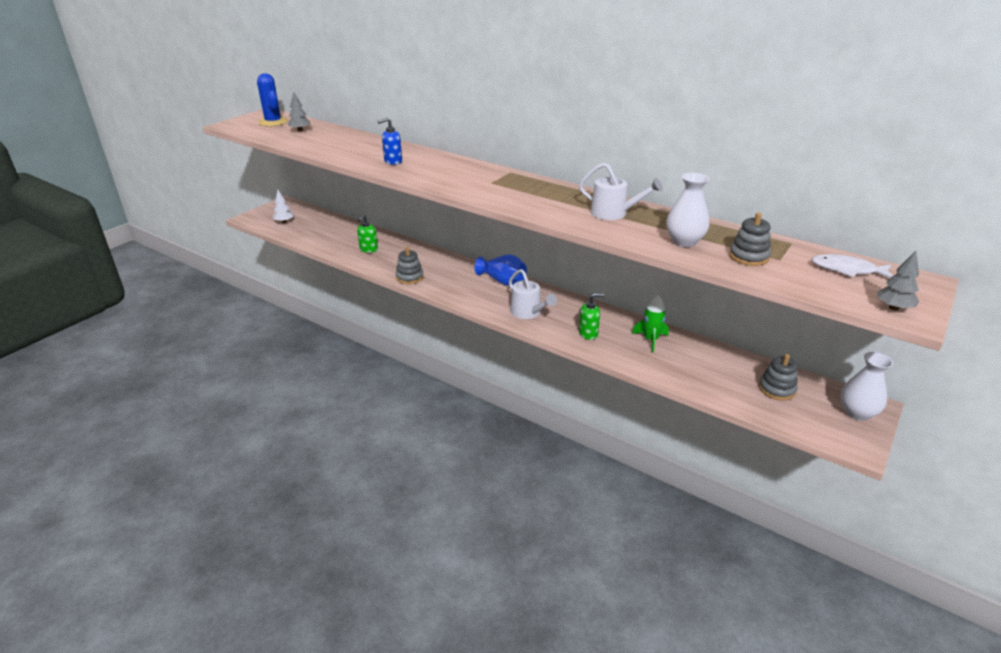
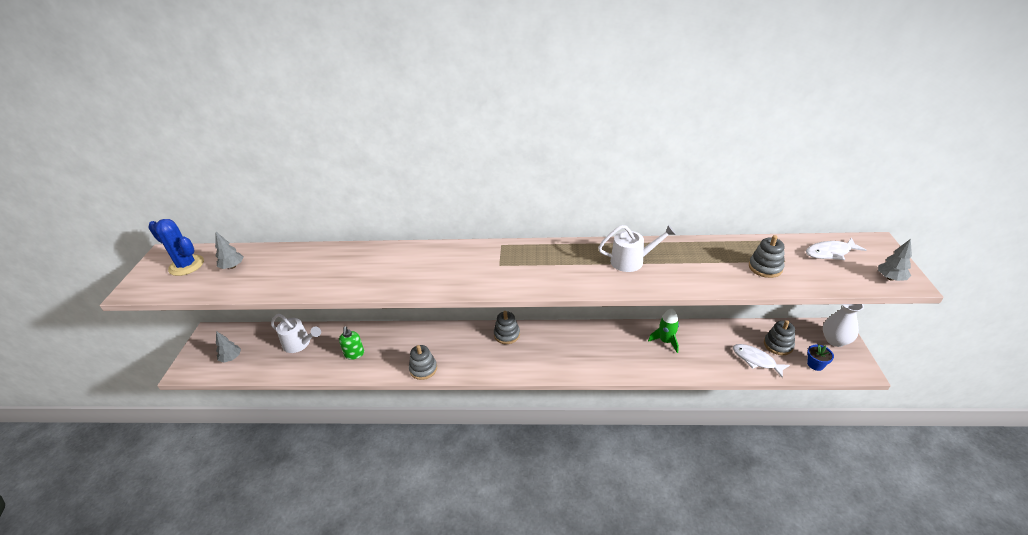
camera: 30 degrees left, 5 degrees up
white tree [272,190,293,223] -> grey tree [216,331,241,363]
blue soap dispenser [378,118,402,165] -> none
blue vase [475,254,527,286] -> grey stacking toy [494,311,520,344]
white watering can [509,269,557,319] -> white watering can moved to [271,314,321,353]
green soap dispenser [579,293,605,340] -> none
white vase [666,173,710,247] -> none
none -> white fish [733,344,790,378]
none -> blue flower pot [807,345,834,371]

